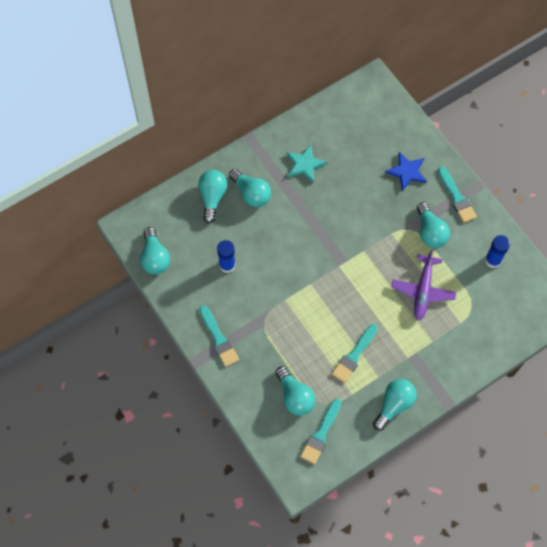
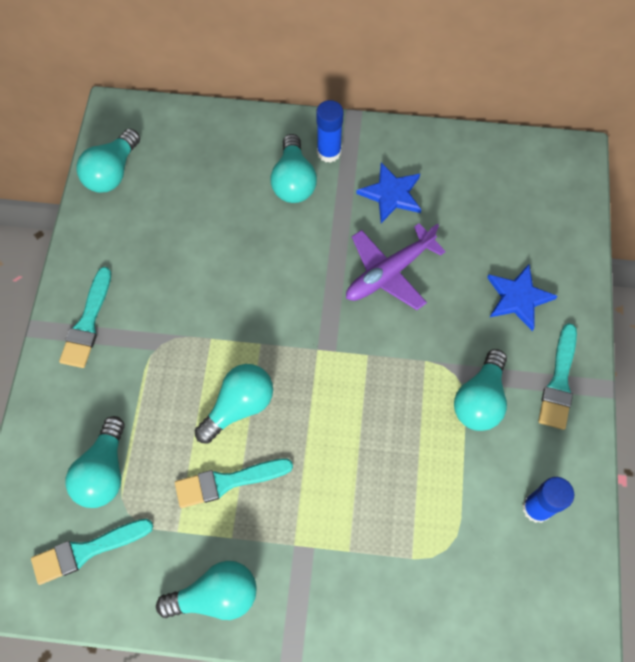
camera: 40 degrees right, 0 degrees up
turquoise light bulb [198,170,227,224] -> turquoise light bulb moved to [194,364,273,444]
blue glue stick [217,240,236,273] -> blue glue stick moved to [316,100,343,163]
turquoise star [287,144,327,183] -> blue star [356,162,421,223]
purple plane [391,249,456,320] -> purple plane moved to [346,223,446,310]

